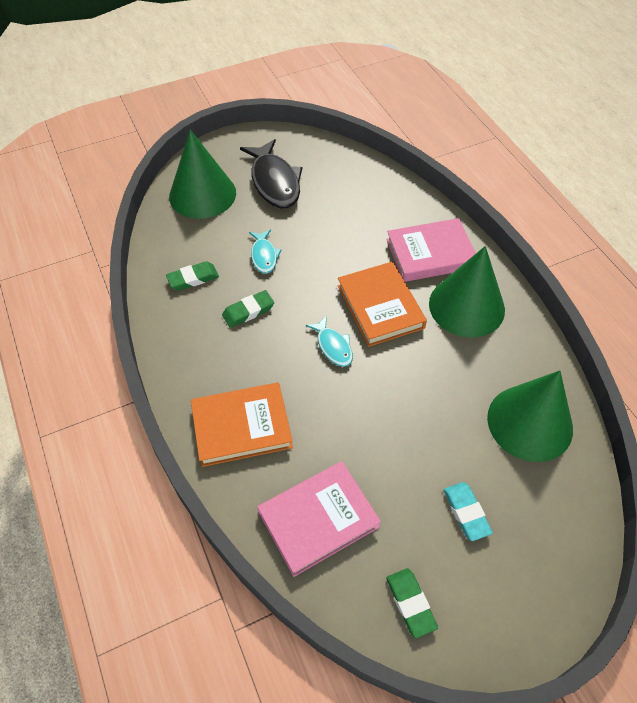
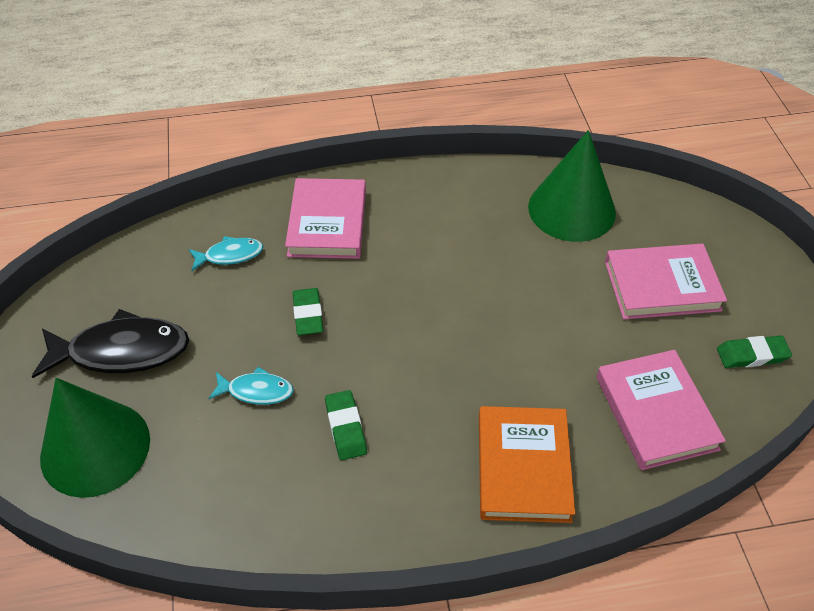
camera: 75 degrees left, 5 degrees down
green eraser [166,261,219,291] -> green eraser moved to [293,288,323,335]
turquoise fish [306,316,353,367] -> turquoise fish moved to [189,236,263,271]
orange book [338,262,427,347] -> none
green cone [429,246,505,338] -> none
turquoise eraser [443,482,493,541] -> pink book [605,244,727,319]

